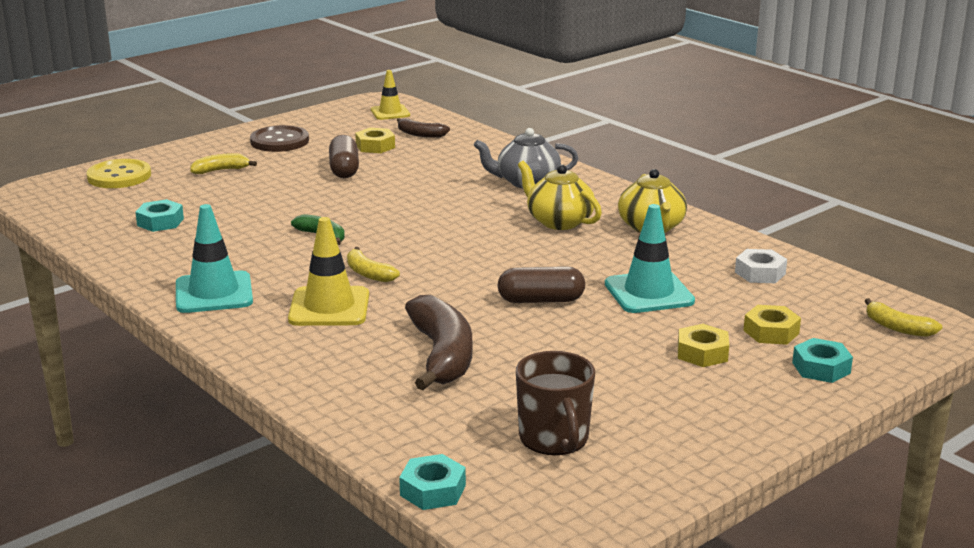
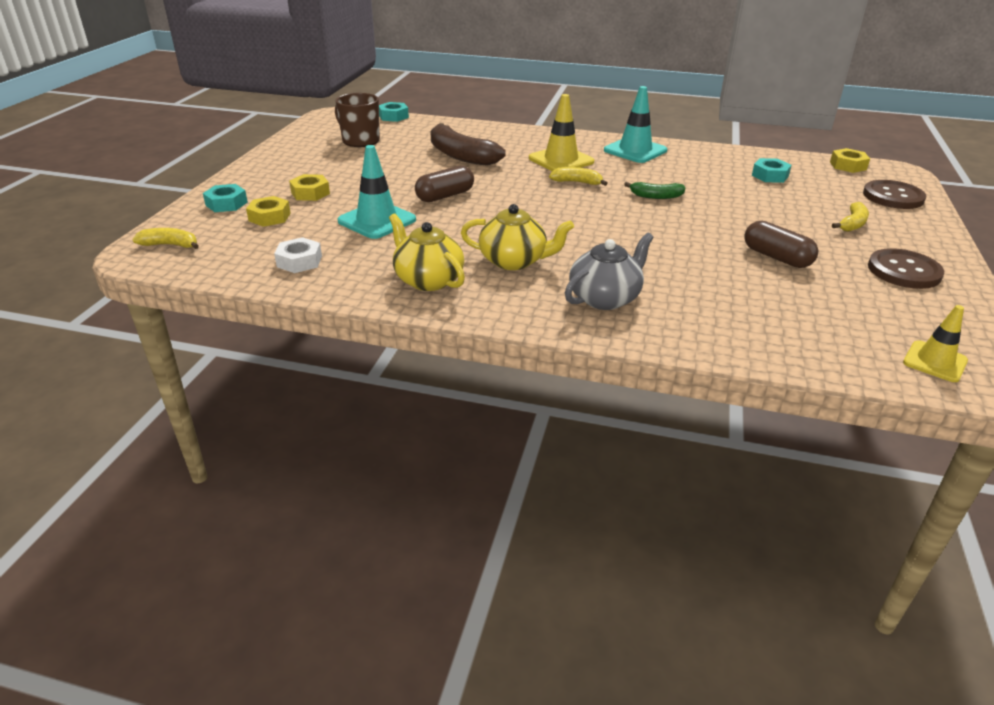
camera: 145 degrees right, 10 degrees up
yellow button [86,159,151,188] -> brown button [863,180,927,209]
yellow nut [355,128,395,153] -> yellow nut moved to [830,148,870,173]
brown banana [397,118,450,138] -> none

